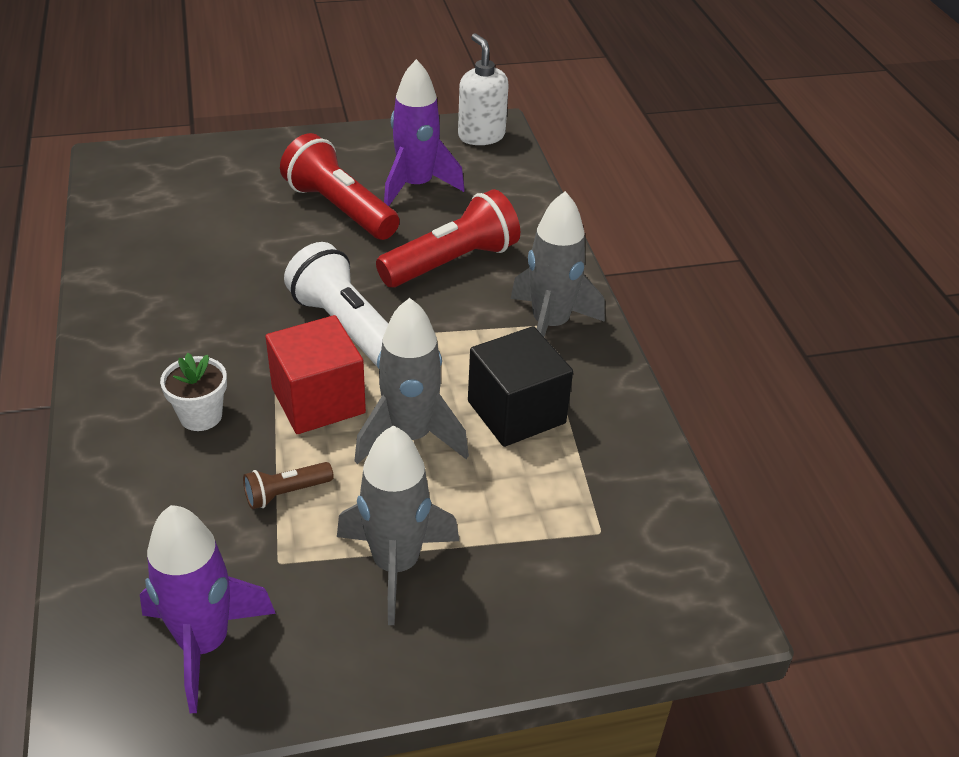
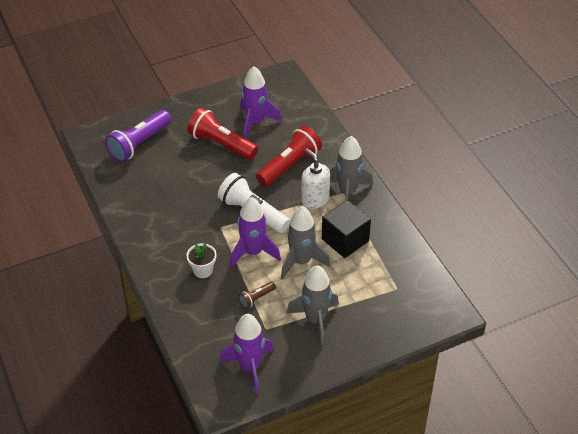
camera: 10 degrees left, 5 degrees up
red cube [265,315,366,434] -> purple rocket [230,197,281,267]
white soap dispenser [458,33,509,145] -> white soap dispenser moved to [301,148,330,209]
none -> purple flashlight [105,110,171,162]

